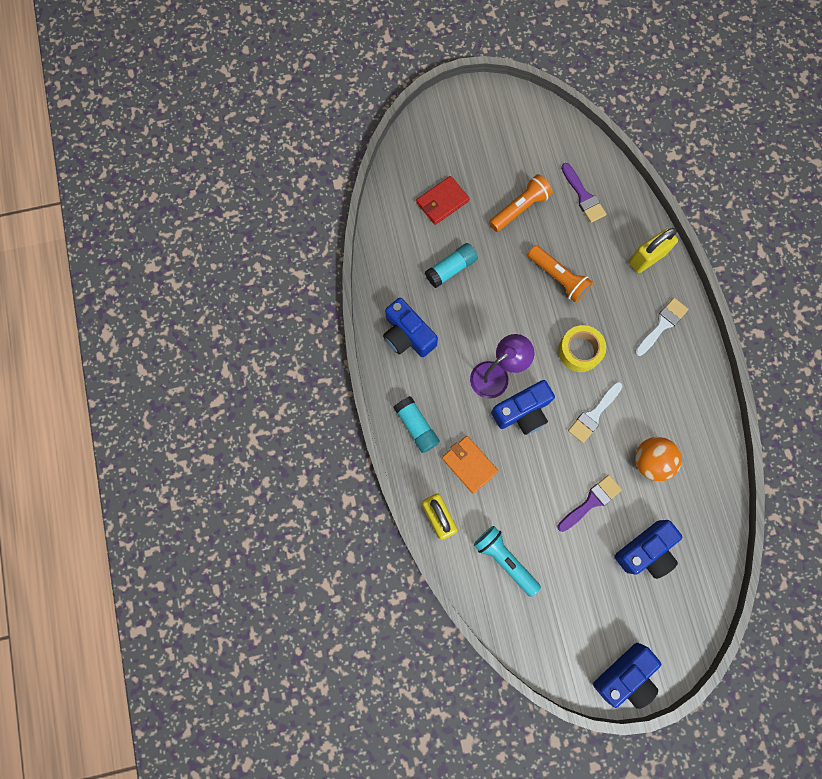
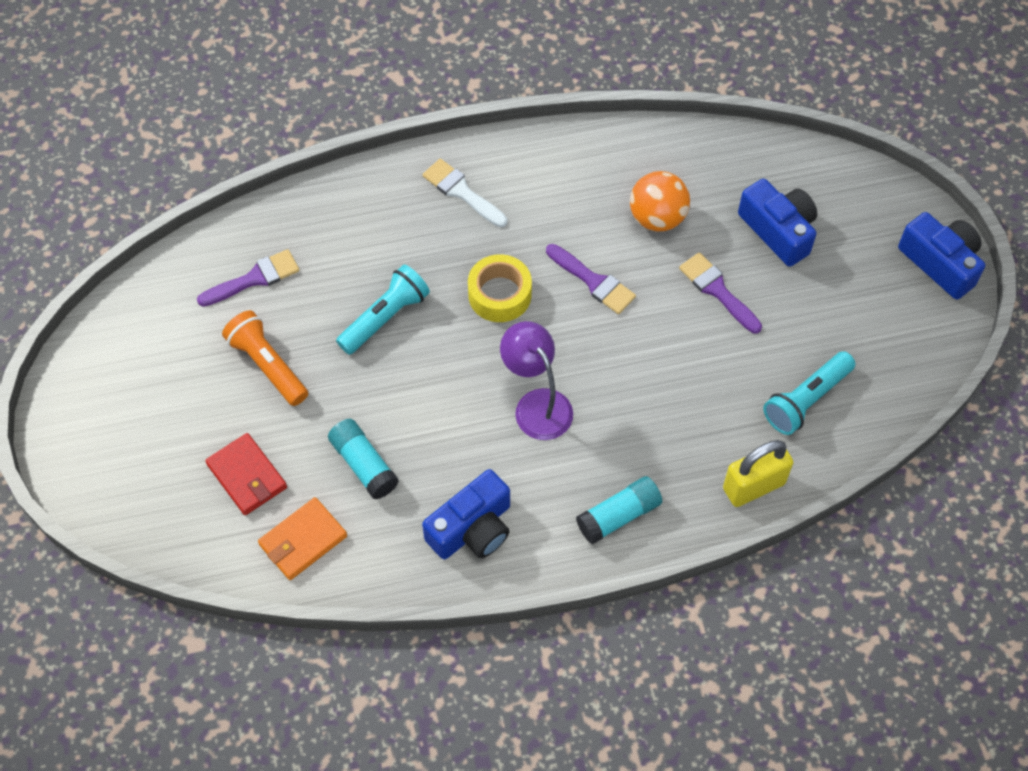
camera: 90 degrees left, 15 degrees down
orange wallet [442,436,499,494] -> orange wallet moved to [258,497,347,580]
blue camera [491,380,555,435] -> none
orange flashlight [528,245,593,303] -> turquoise flashlight [336,265,430,355]
white brush [568,382,623,443] -> purple brush [546,244,636,314]
yellow padlock [629,228,678,273] -> none

